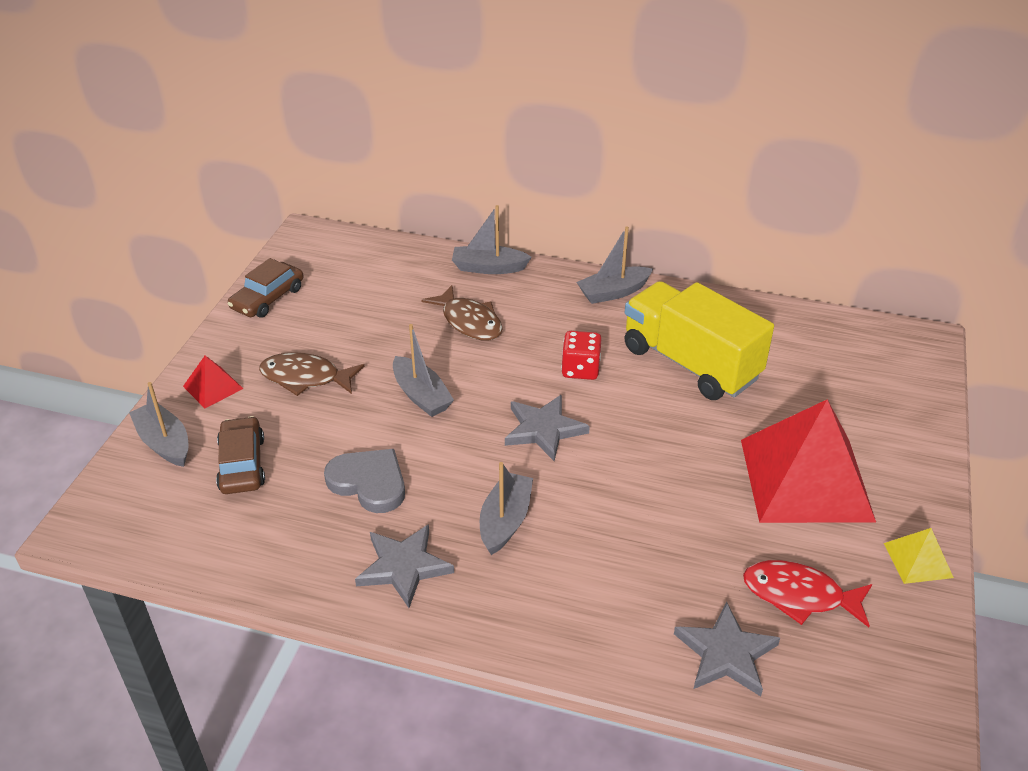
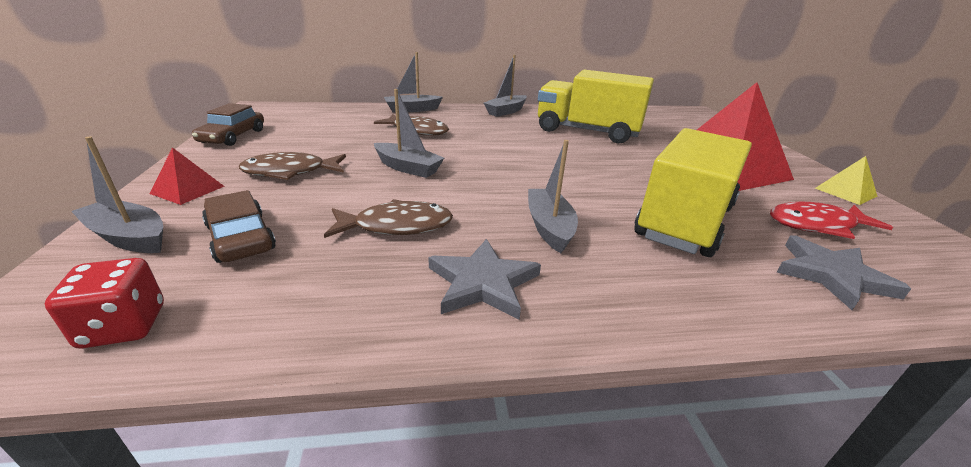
camera: 25 degrees left, 10 degrees down
grey heart [324,449,405,513] -> brown fish [324,199,453,238]
grey star [505,394,590,461] -> none
red dice [561,331,601,380] -> red dice moved to [45,258,164,348]
none -> yellow truck [635,128,752,257]

